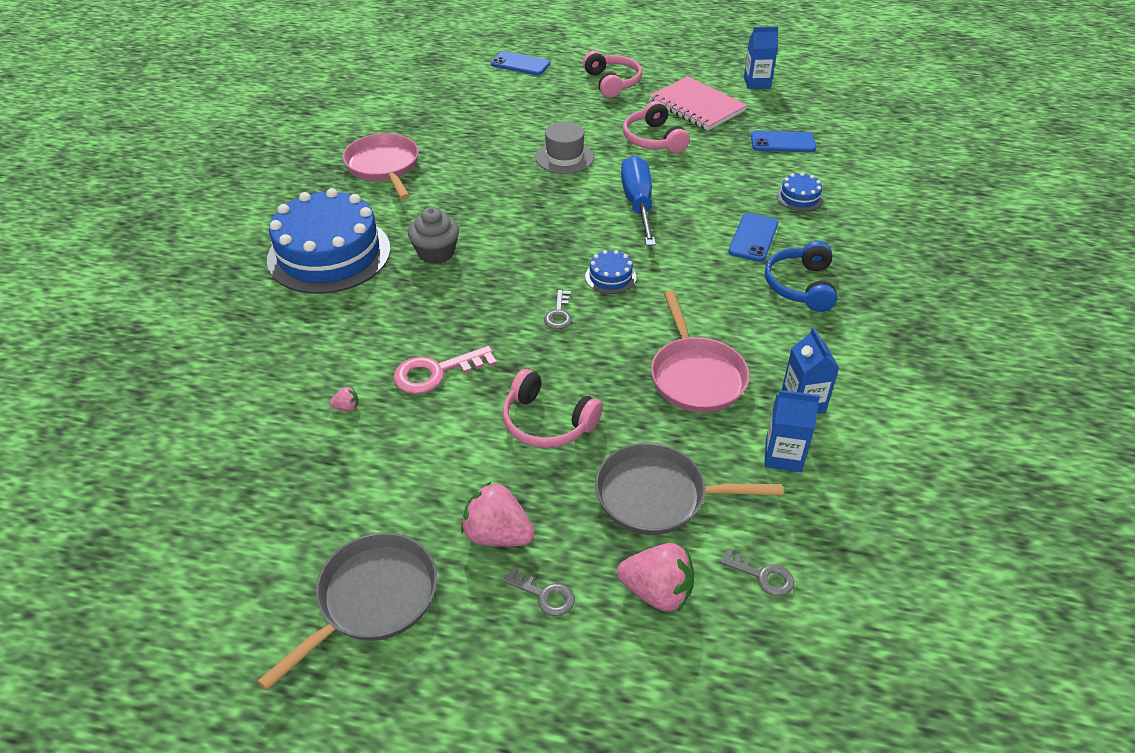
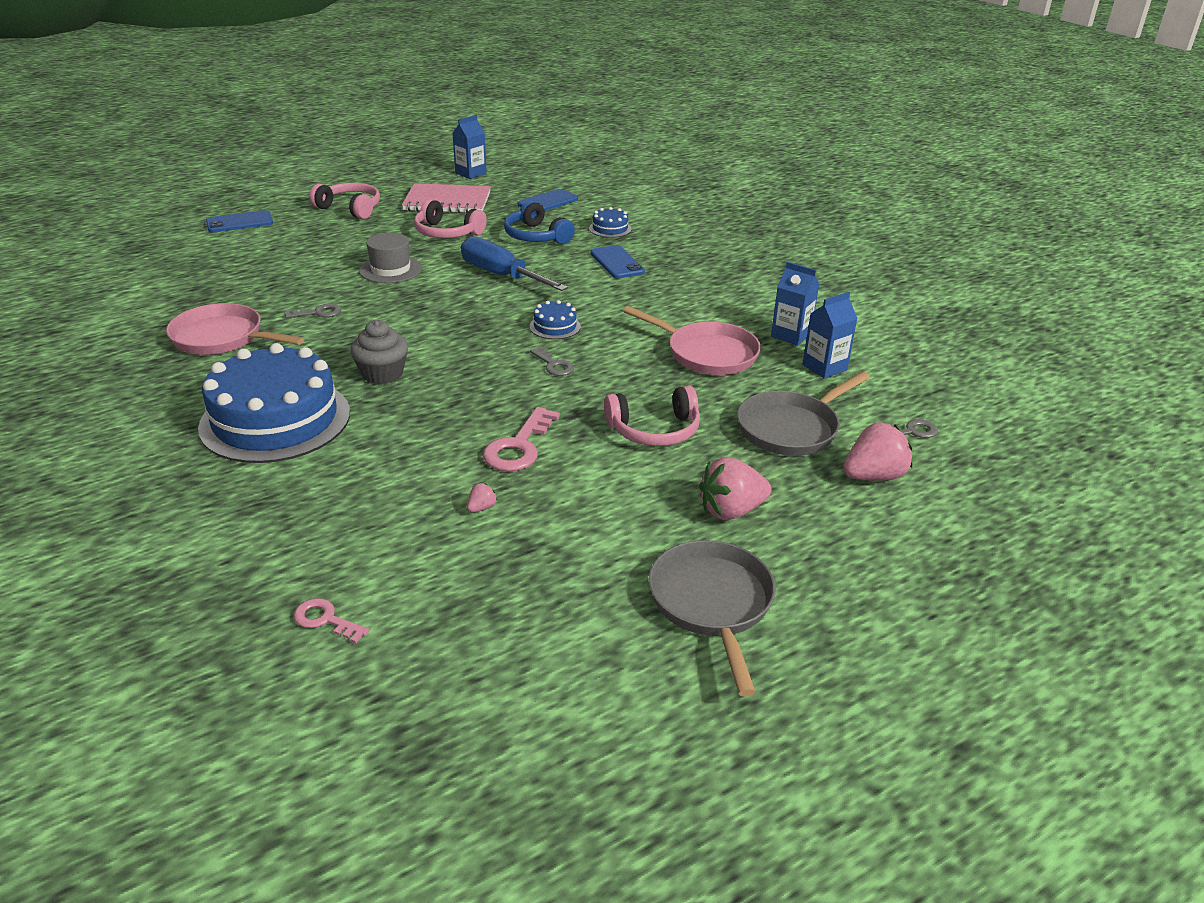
camera: 45 degrees left, 10 degrees down
grey key [503,567,575,616] -> grey key moved to [285,304,341,318]
blue headphones [765,241,837,312] -> blue headphones moved to [504,201,575,244]
none -> pink key [294,598,369,644]

